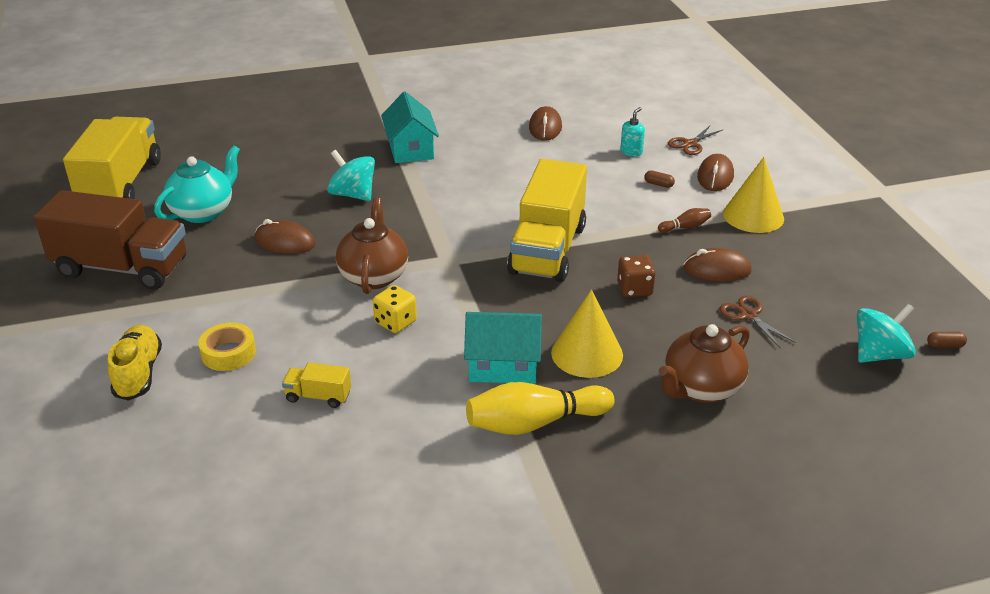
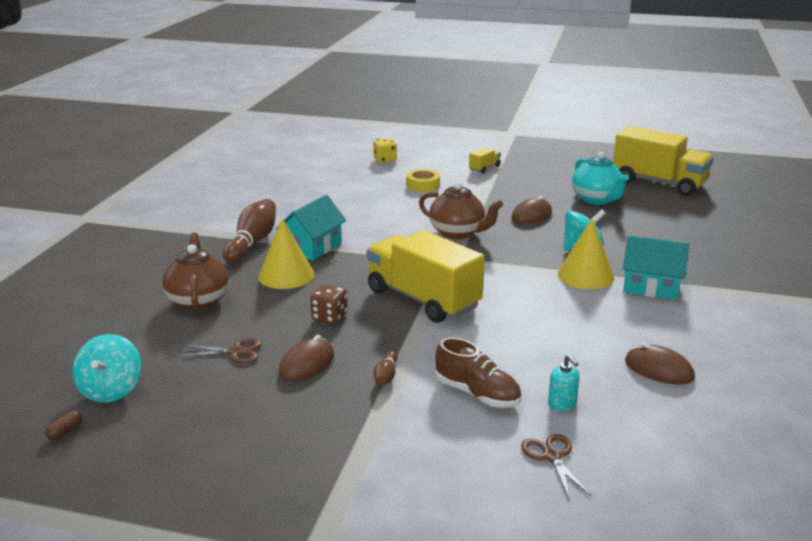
camera: 120 degrees right, 10 degrees down
brown truck [34,190,186,290] -> none
yellow shoe [108,325,162,401] -> none
yellow truck [282,362,351,408] -> yellow truck moved to [469,147,501,173]
yellow dice [373,285,417,333] -> yellow dice moved to [373,138,397,163]
yellow bowling pin [466,382,615,435] -> brown bowling pin [223,199,276,264]
brown capsule [644,170,675,188] -> brown shoe [435,337,521,408]
brown mouse [697,154,734,191] -> none
yellow cone [723,157,784,233] -> yellow cone moved to [557,219,615,289]

